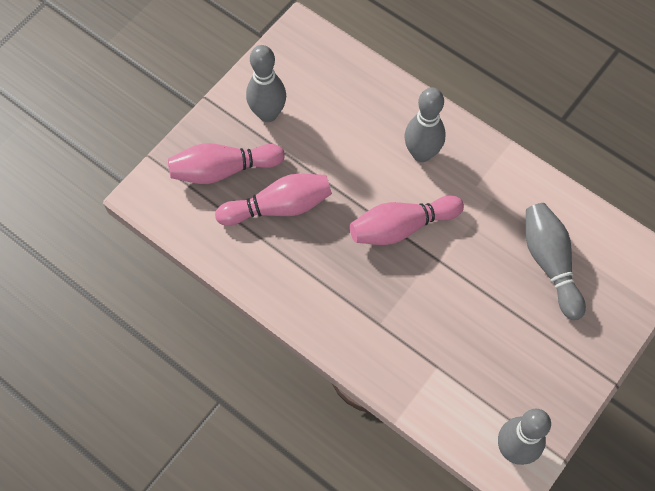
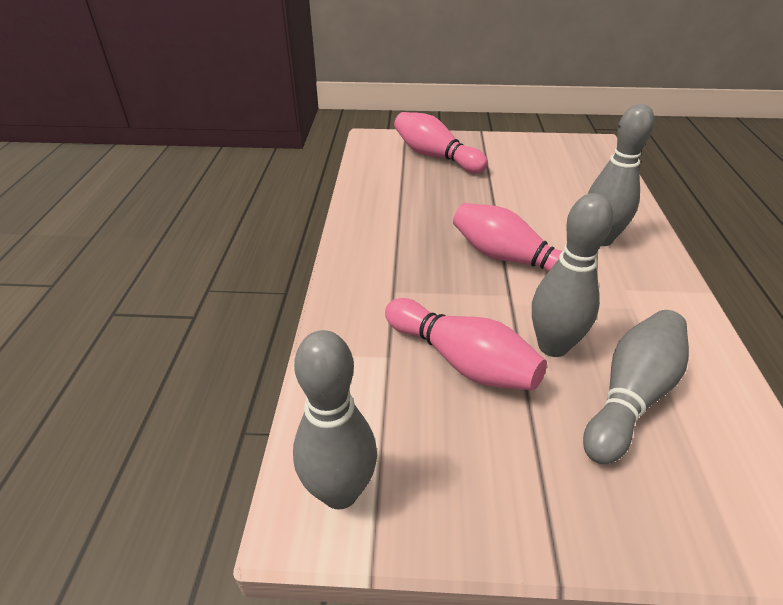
camera: 55 degrees right, 25 degrees down
pink bowling pin [215,174,332,226] -> pink bowling pin moved to [385,298,547,390]
grey bowling pin [246,45,286,122] -> grey bowling pin moved to [532,193,613,357]

